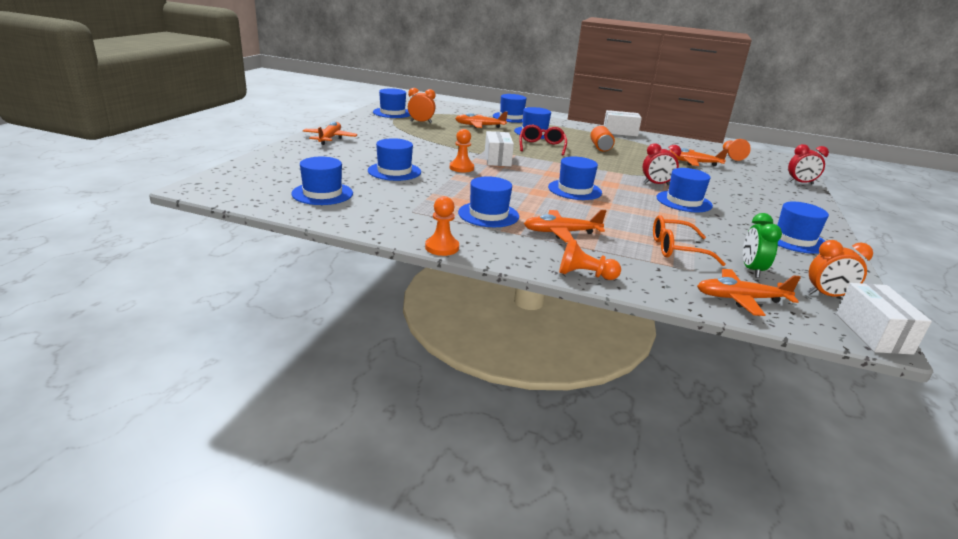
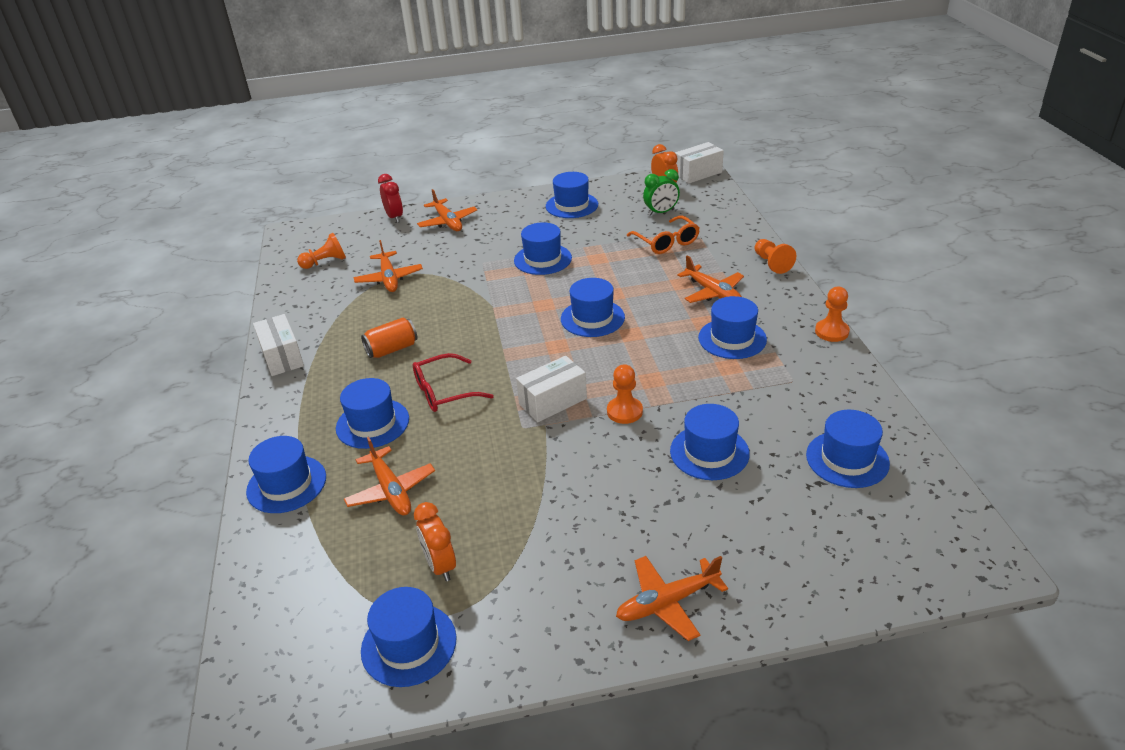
camera: 115 degrees left, 10 degrees up
red clock [643,143,681,185] -> none
orange plane [697,269,801,316] -> orange plane moved to [417,189,477,231]

